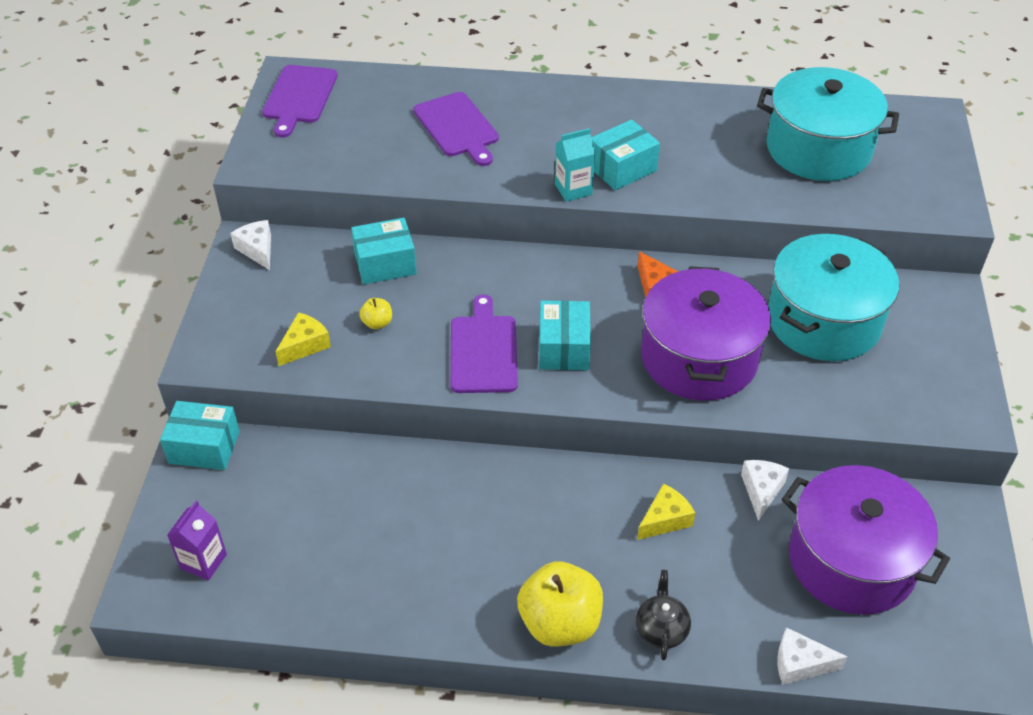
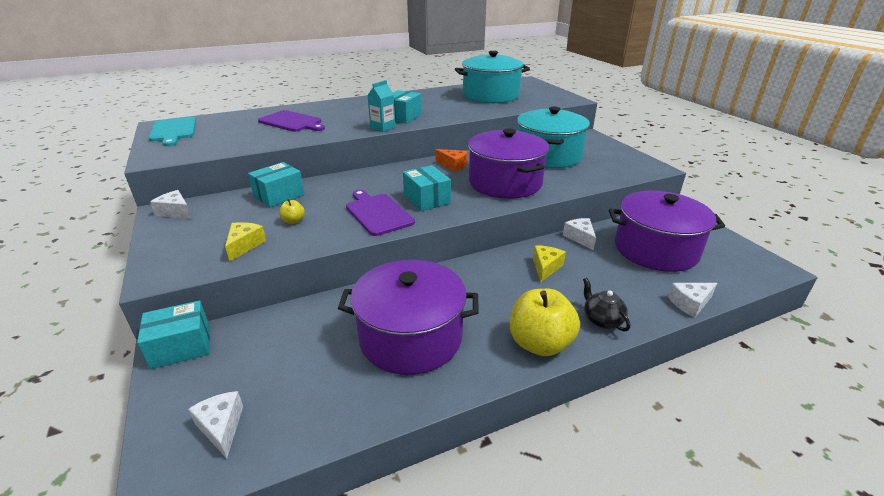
camera: 30 degrees left, 15 degrees down
purple carton [167,500,227,580] -> white cheese [188,391,243,458]
purple cutting board [262,65,338,138] -> turquoise cutting board [149,117,196,146]
none -> purple pot [338,260,479,375]

